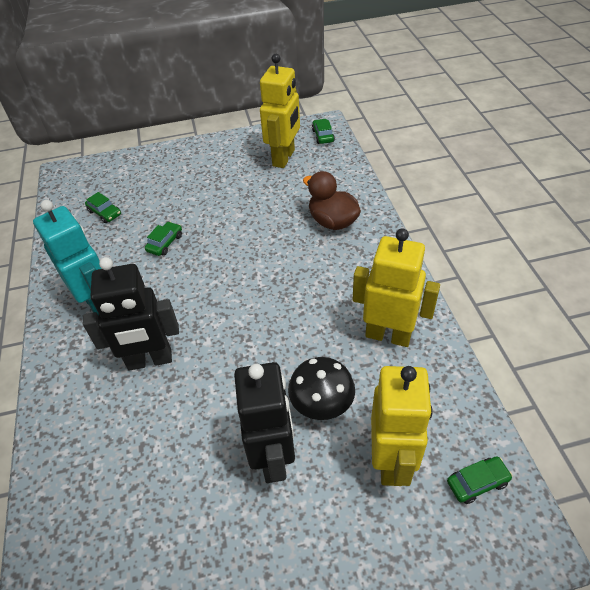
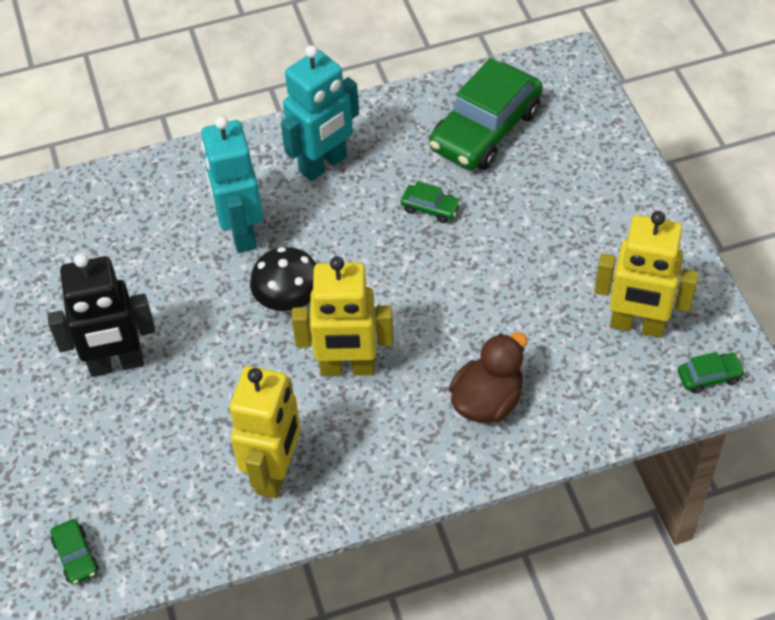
camera: 85 degrees right, 5 degrees up
black robot [83,257,179,371] -> turquoise robot [201,116,263,253]
green car [85,192,121,223] -> green car [429,58,543,170], size x2.36
black mushroom [288,357,355,420] -> black mushroom moved to [250,247,316,312]
yellow robot [371,366,433,486] -> yellow robot moved to [292,256,393,376]

